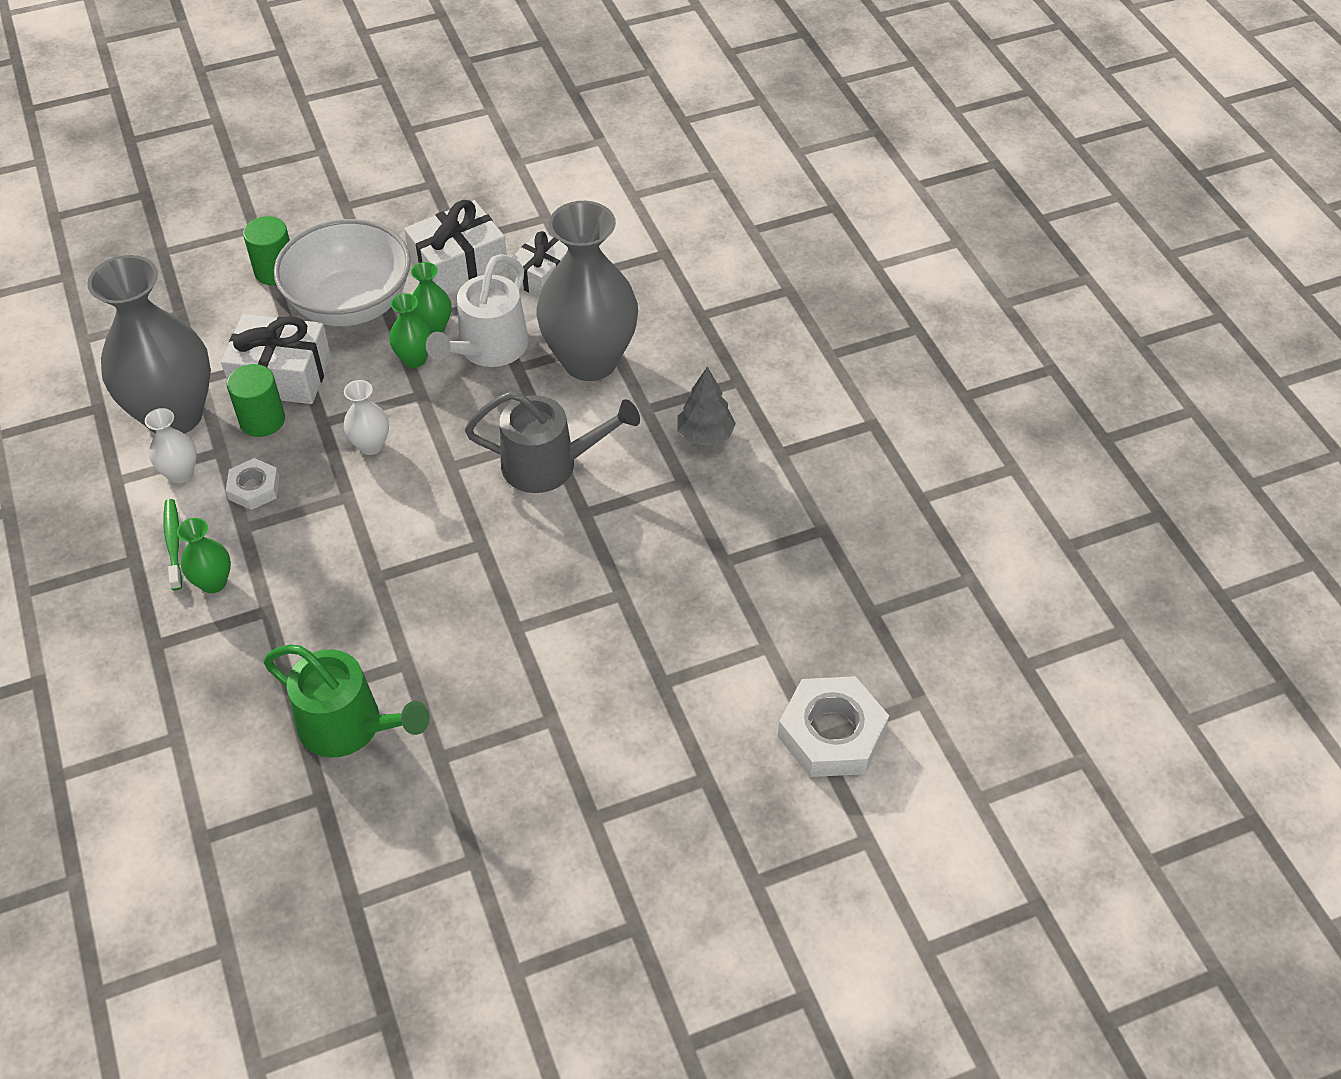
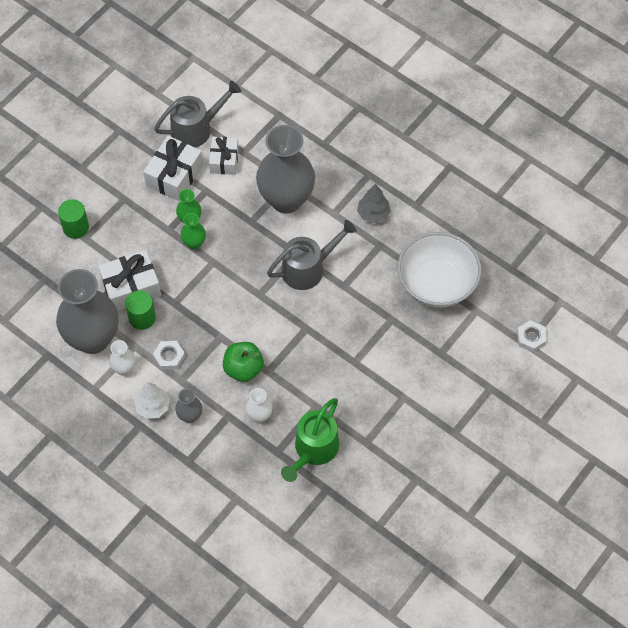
camera: 30 degrees left, 10 degrees up
green toothbrush [163,499,182,590] -> white tree [134,382,170,419]
green vase [177,518,231,593] -> grey vase [175,388,202,423]
green watering can [264,645,430,758] -> green watering can turned 120 degrees clockwise [281,398,339,482]
white bowl [274,219,411,326] -> white bowl moved to [397,232,481,308]
white vase [344,380,389,455] -> white vase moved to [246,388,273,422]
white watering can [426,254,528,367] -> none
white nut [778,676,889,777] -> white nut [517,320,547,352], size x0.56
none -> grey watering can [154,81,241,147]
none -> green apple [223,342,264,382]

